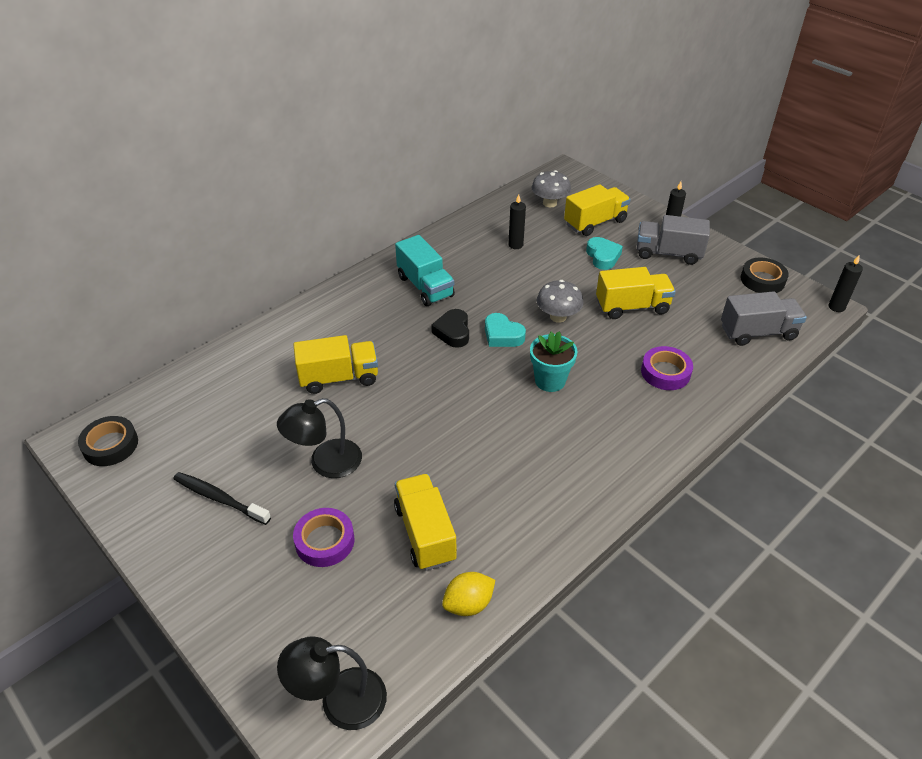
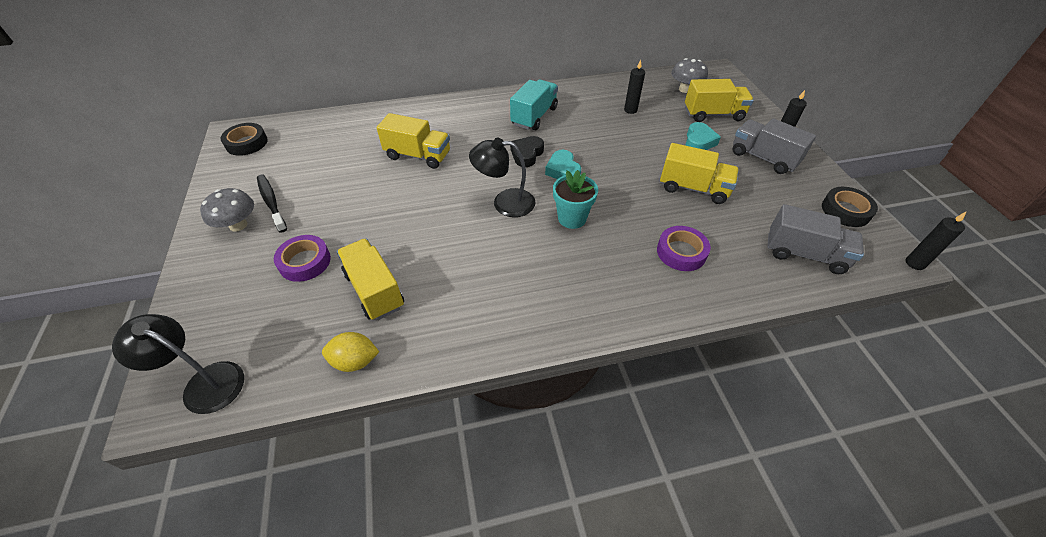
camera: 30 degrees right, 5 degrees up
black lamp [277,398,362,478] -> black lamp moved to [469,138,536,217]
yellow truck [394,474,457,571] -> yellow truck turned 45 degrees counterclockwise [337,239,404,320]
turquoise truck [395,235,455,306] -> turquoise truck turned 150 degrees counterclockwise [510,80,558,130]
grey mushroom [537,280,583,323] -> grey mushroom moved to [200,188,254,232]

